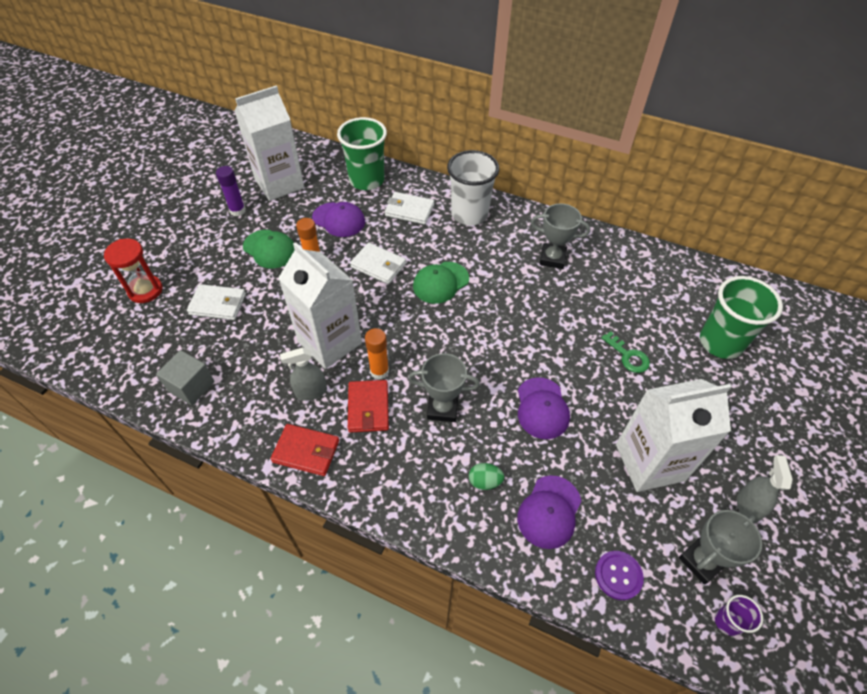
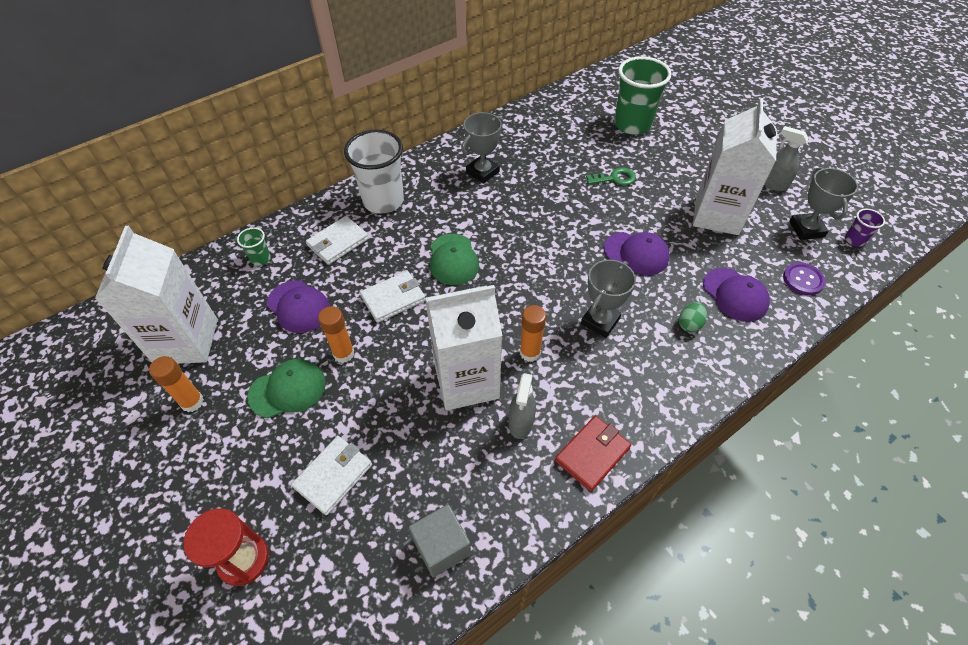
camera: 60 degrees left, 0 degrees up
purple glue stick [216,166,246,216] -> orange glue stick [149,356,204,412]
purple cap [312,202,365,237] -> purple cap turned 75 degrees clockwise [267,280,330,333]
green cup [337,117,387,190] -> green cup [237,227,271,266], size x0.45
red wallet [348,380,389,433] -> none

